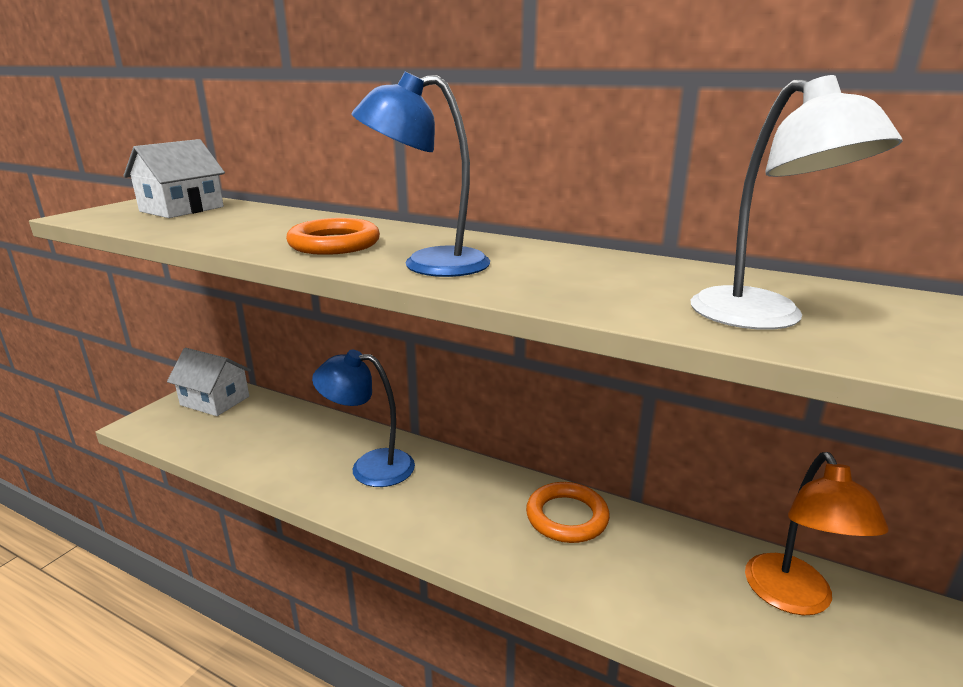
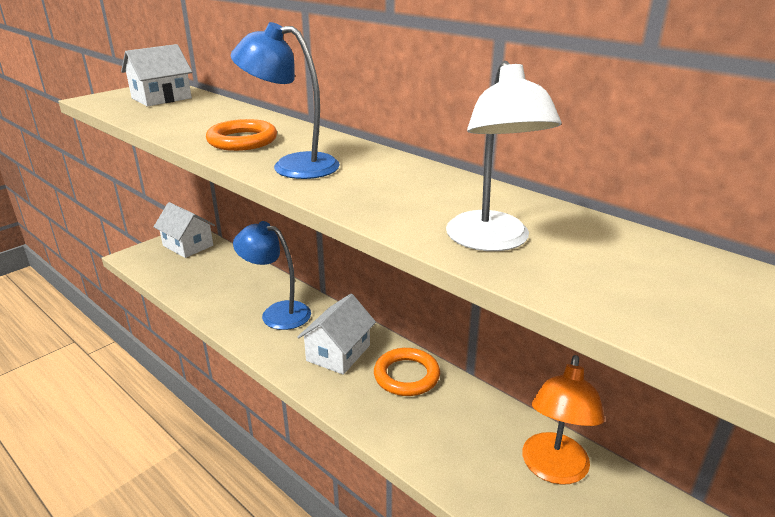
camera: 15 degrees right, 5 degrees up
none -> white house [297,294,376,375]

